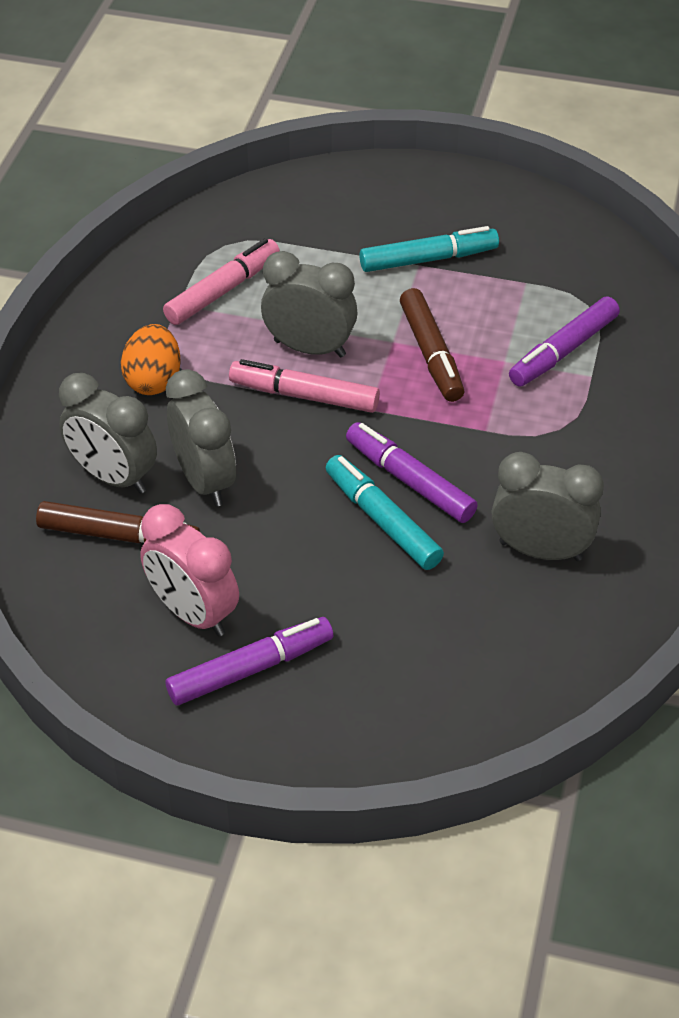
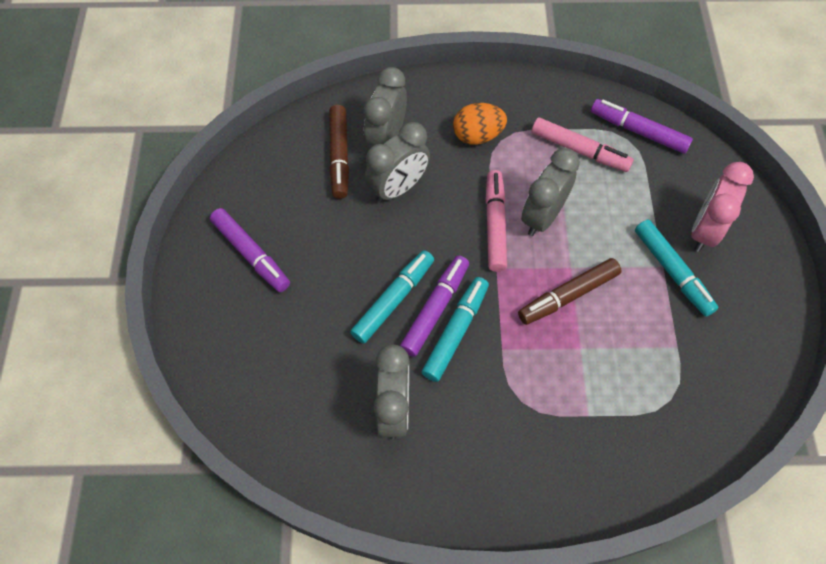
camera: 75 degrees right, 15 degrees up
pink clock [140,504,239,636] -> pink clock moved to [692,162,754,252]
grey clock [261,251,357,357] -> grey clock turned 150 degrees counterclockwise [521,148,580,236]
purple marker [509,296,620,386] -> purple marker moved to [591,99,693,154]
none -> turquoise marker [422,277,489,382]

